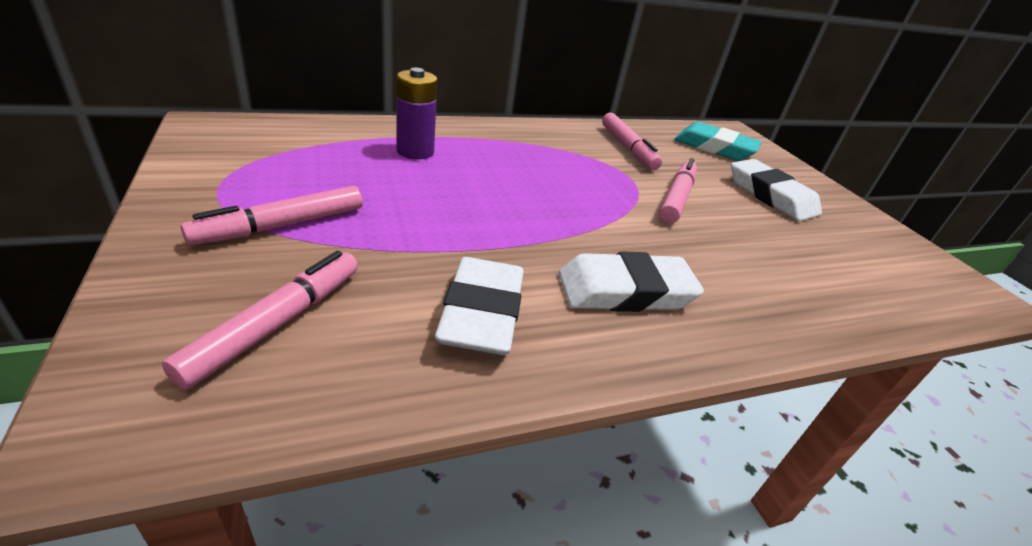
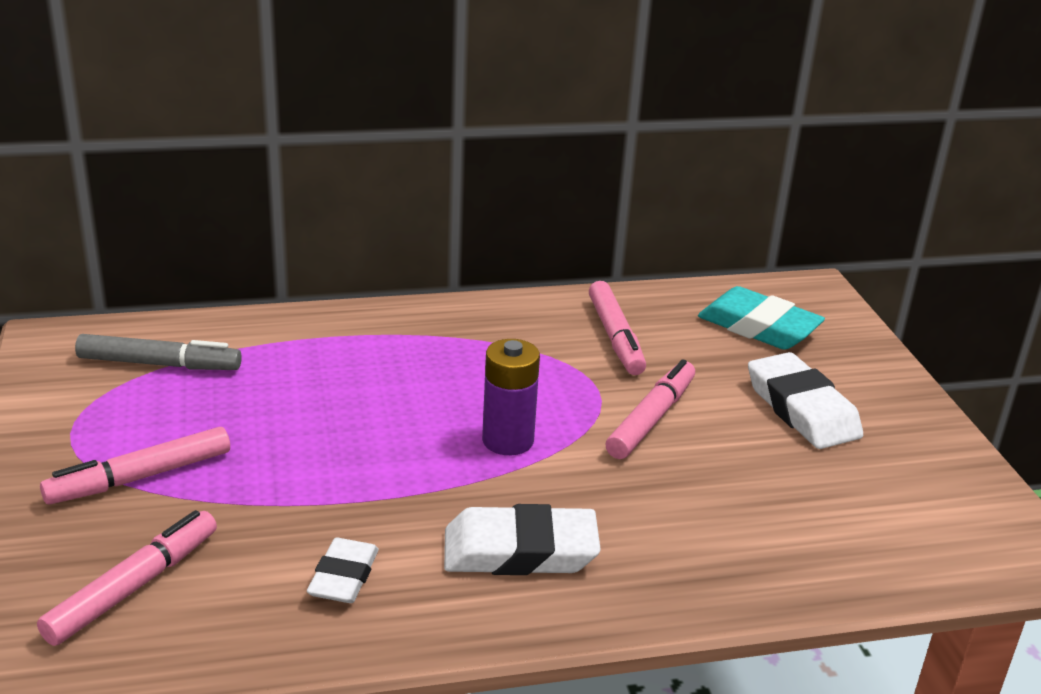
camera: 10 degrees right, 5 degrees down
purple battery [397,68,437,159] -> purple battery moved to [482,339,540,455]
white eraser [435,257,524,355] -> white eraser [307,538,379,603], size x0.62
none -> grey marker [75,334,242,370]

